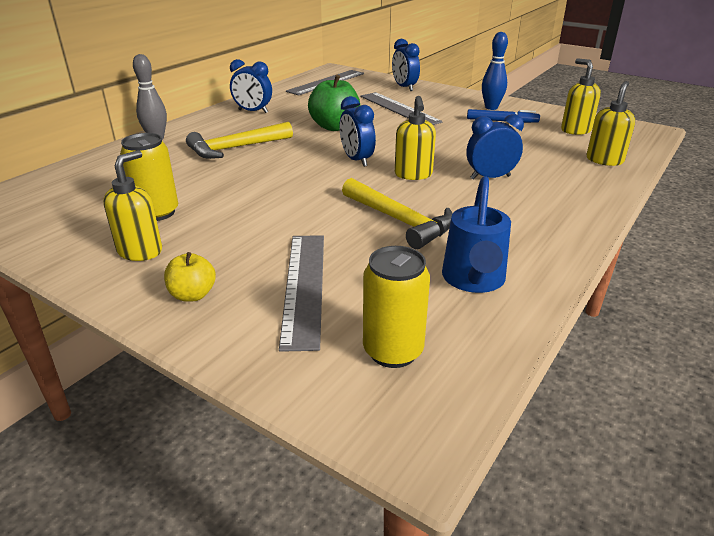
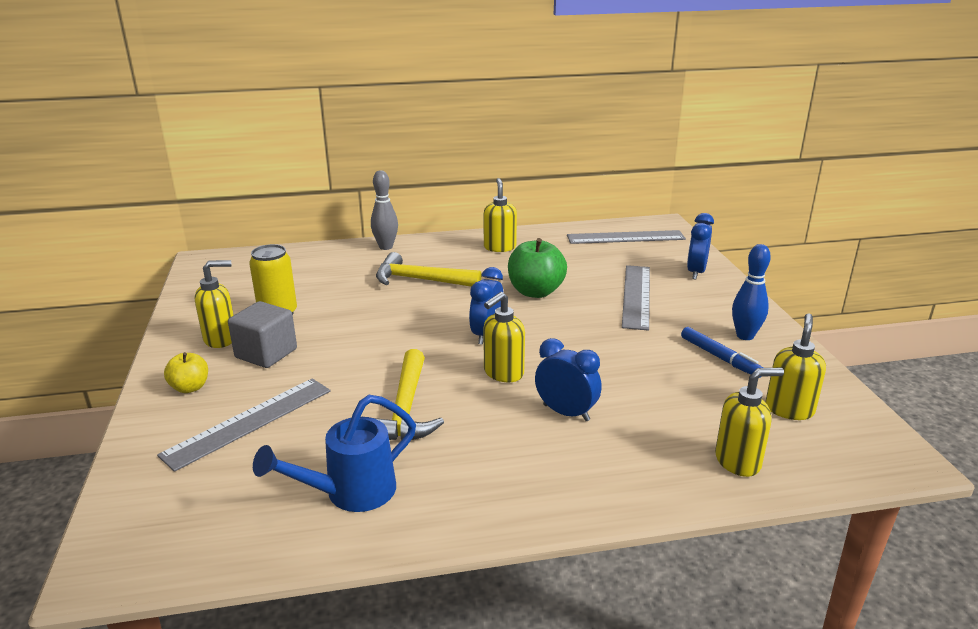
camera: 45 degrees right, 5 degrees down
blue clock [230,59,272,113] -> yellow soap dispenser [483,178,517,252]
yellow can [363,246,430,368] -> none
none -> grey cube [228,301,297,368]

